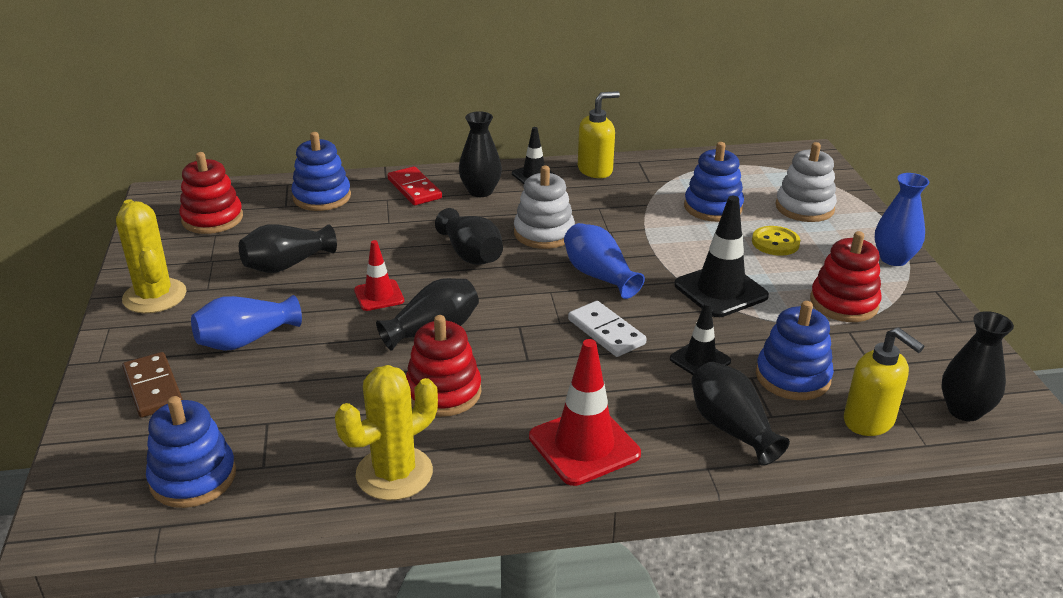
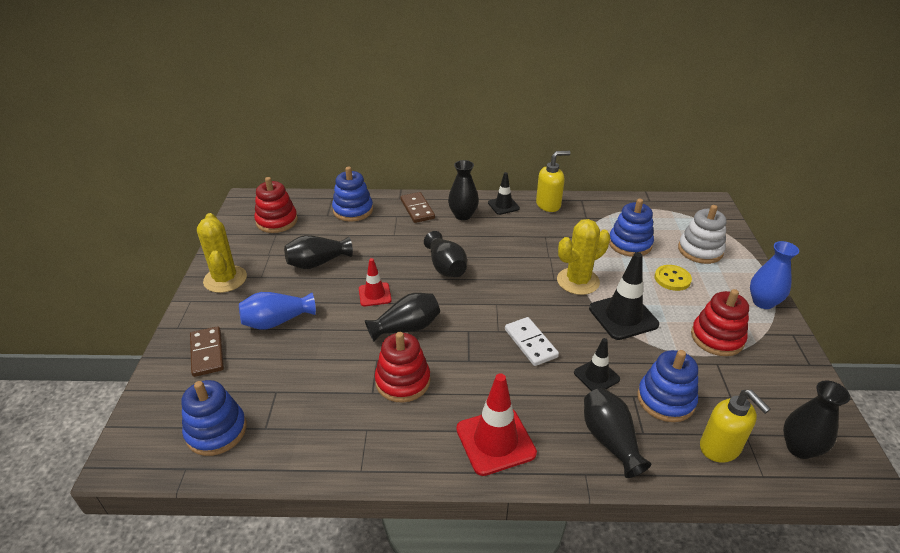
camera: 10 degrees right, 5 degrees up
yellow cactus [335,365,438,501] -> yellow cactus moved to [557,219,610,295]
red domino [388,166,442,205] -> brown domino [401,192,435,223]
white stacking toy [514,166,575,249] -> none
blue vase [564,223,645,299] -> none

